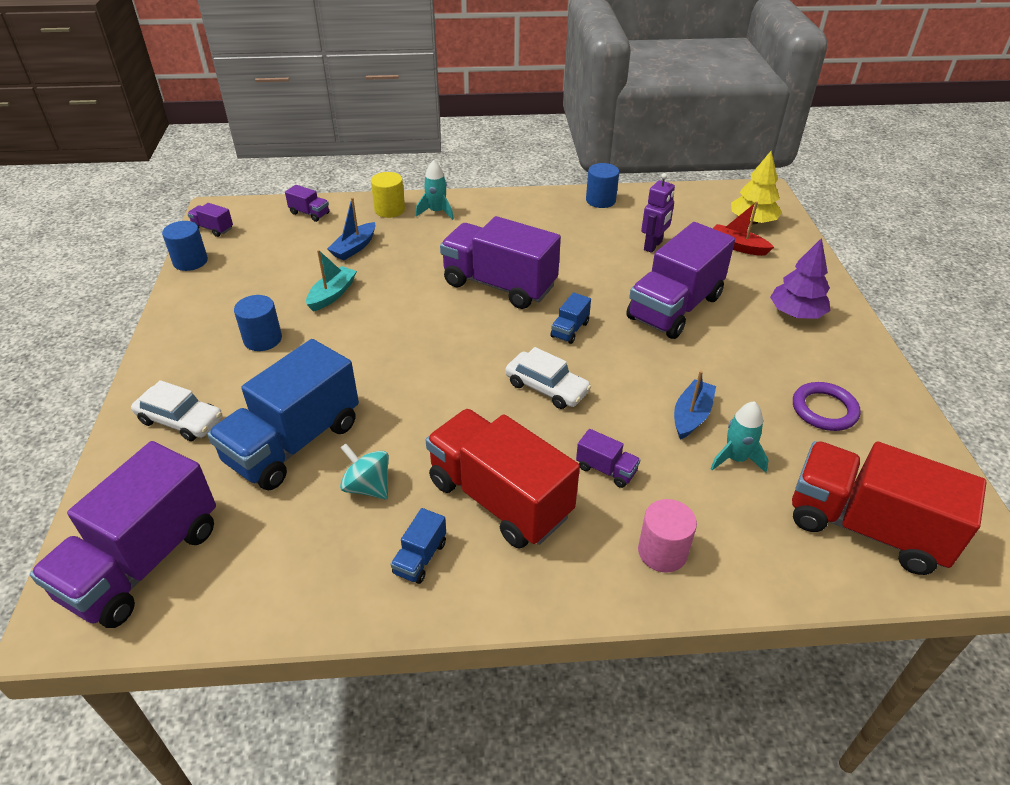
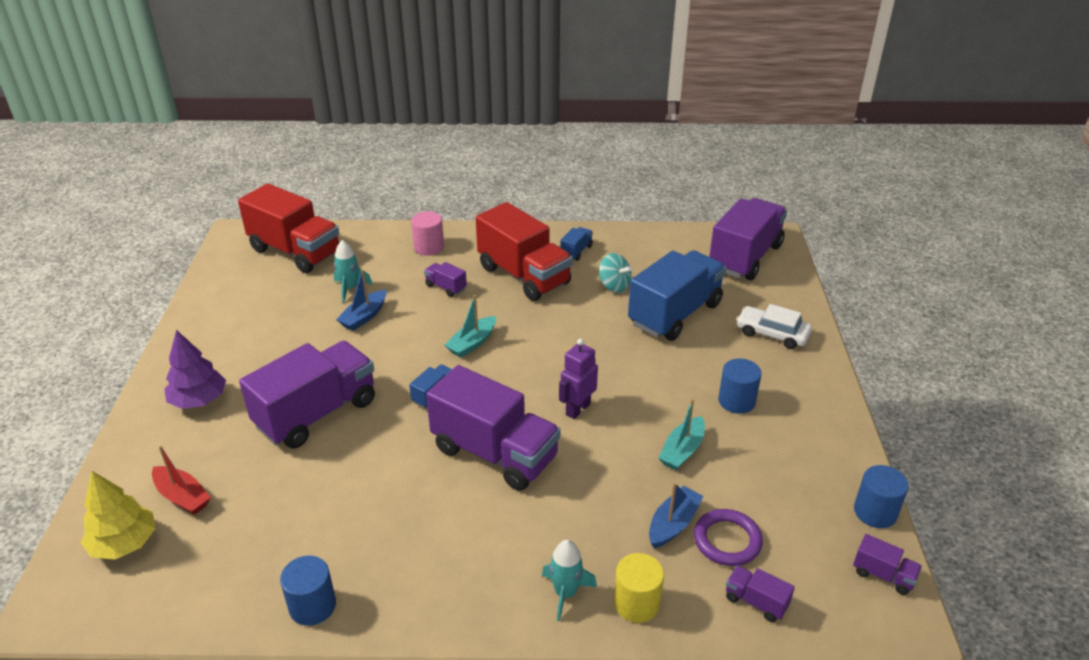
camera: 175 degrees left, 5 degrees down
white car [505,347,591,409] -> turquoise boat [444,295,496,358]
purple robot [641,173,675,253] -> purple robot moved to [559,338,598,419]
purple ring [793,382,861,431] -> purple ring moved to [694,509,763,566]

